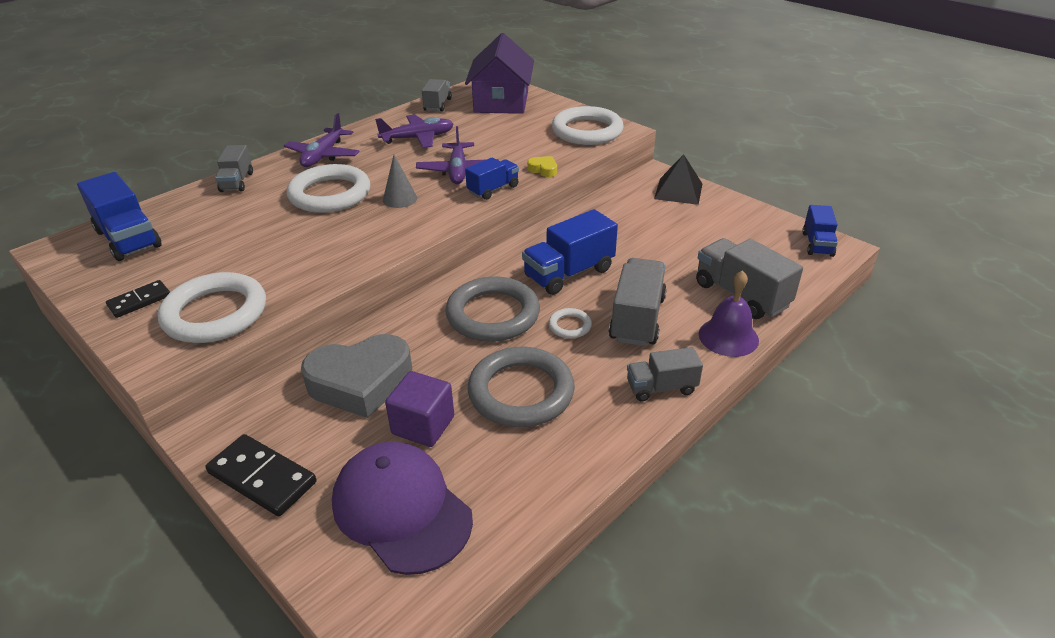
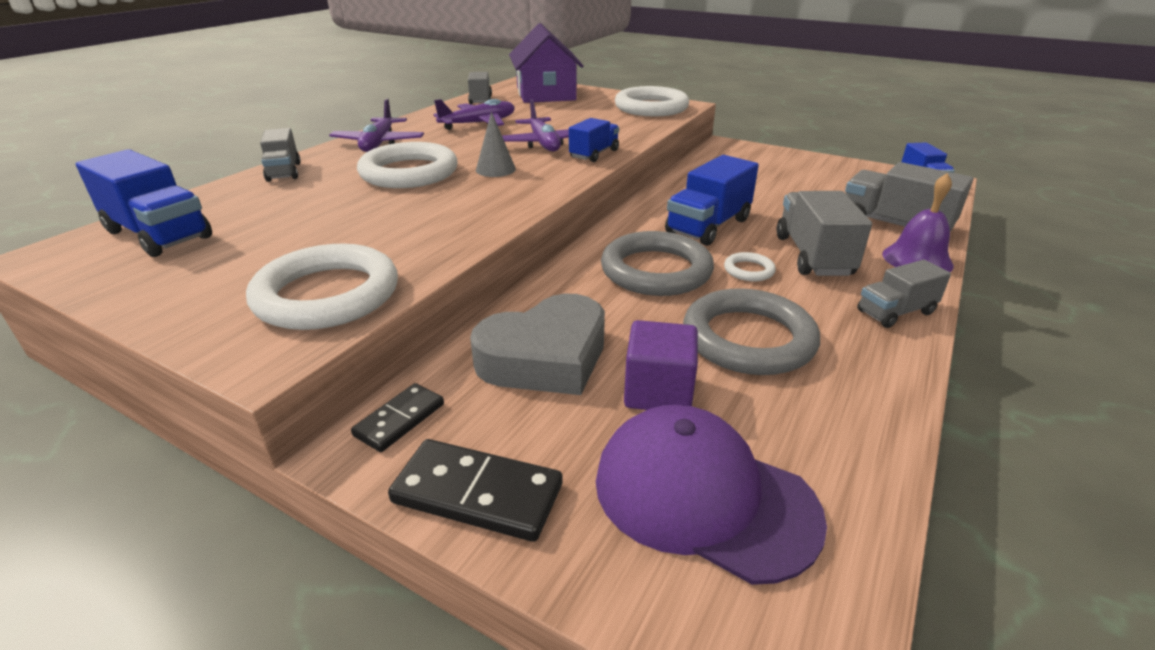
camera: 15 degrees left, 5 degrees down
black domino [106,280,170,318] -> black domino moved to [351,383,444,452]
yellow heart [527,156,557,177] -> none
black pyramid [654,154,702,205] -> none

